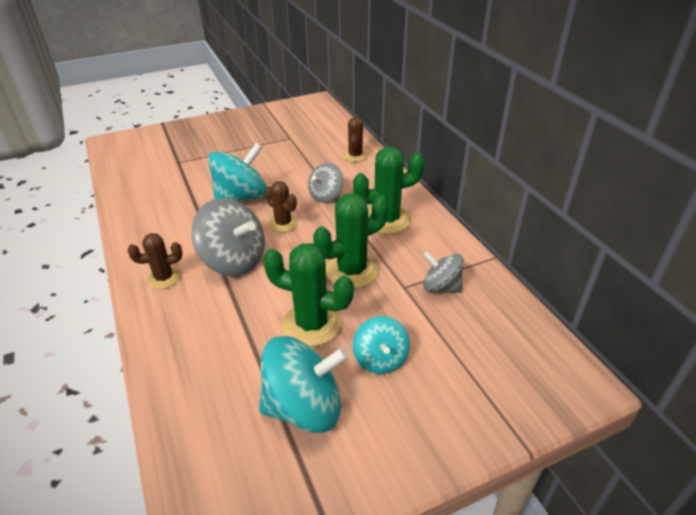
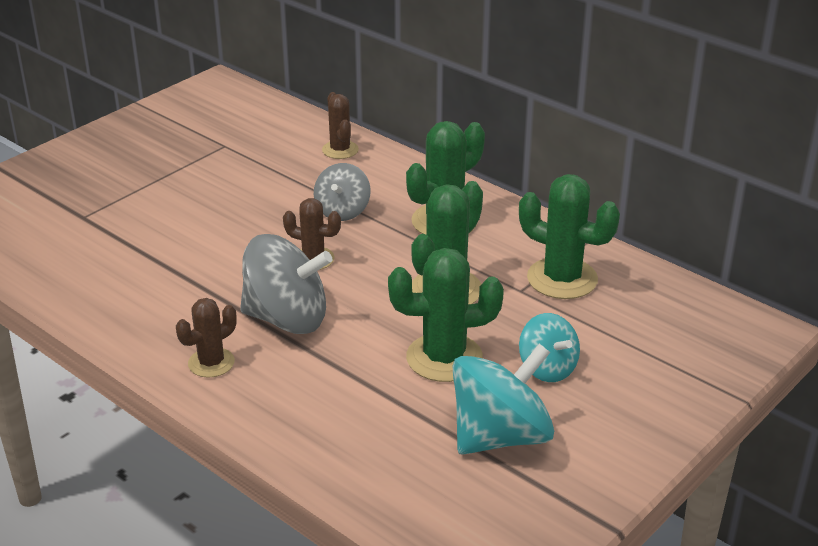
camera: 25 degrees left, 5 degrees down
turquoise spinning top [208,143,267,202] -> none
grey spinning top [423,252,464,293] -> green cactus [519,174,620,299]

